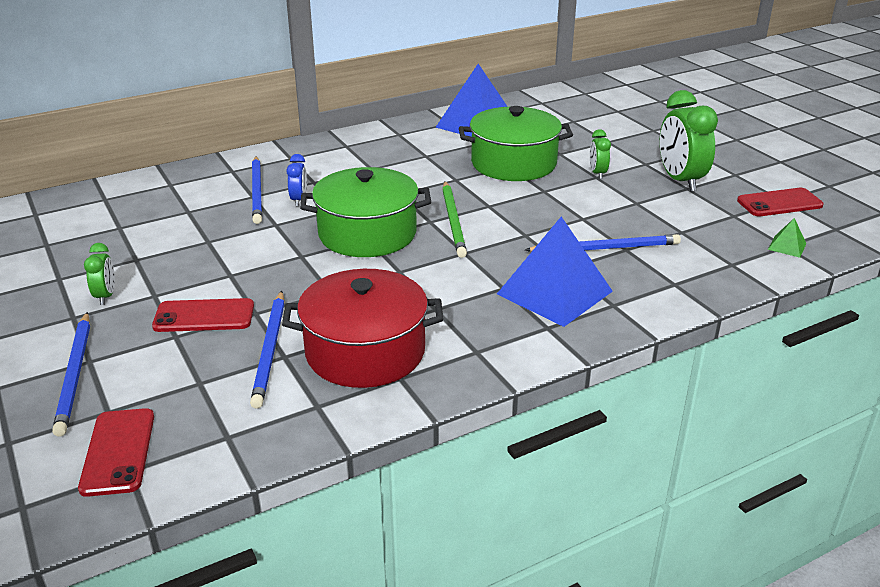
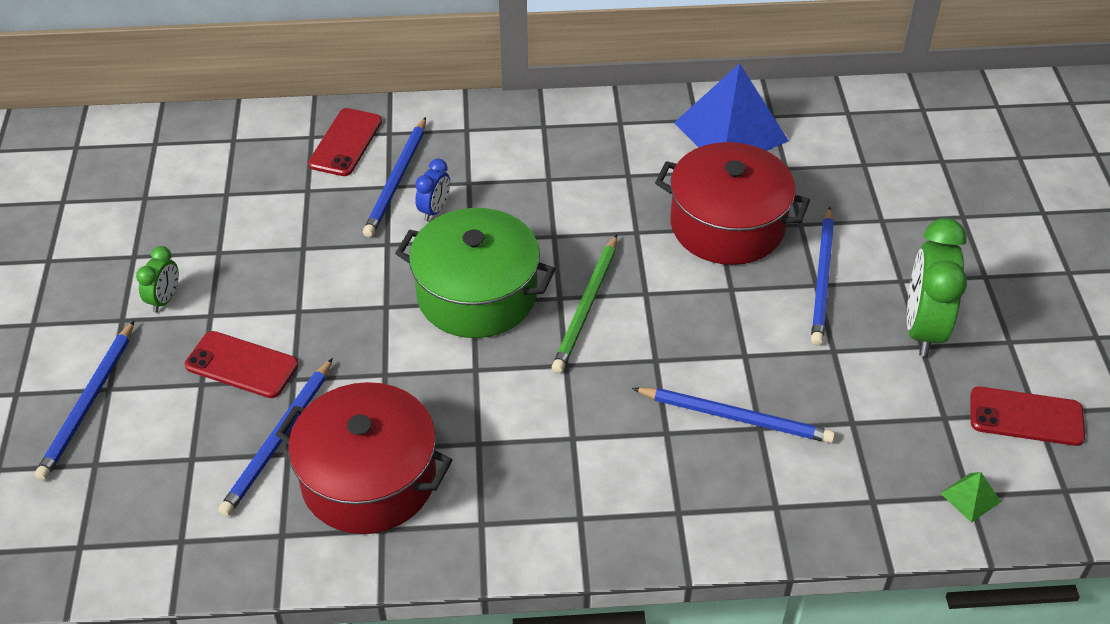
camera: 25 degrees right, 15 degrees up
red phone [78,408,154,497] -> red phone moved to [308,108,382,176]
green pot [459,106,573,181] -> red pot [655,142,810,265]
blue pyramid [497,216,613,327] -> none
green clock [590,129,611,179] -> blue pencil [811,207,834,345]

